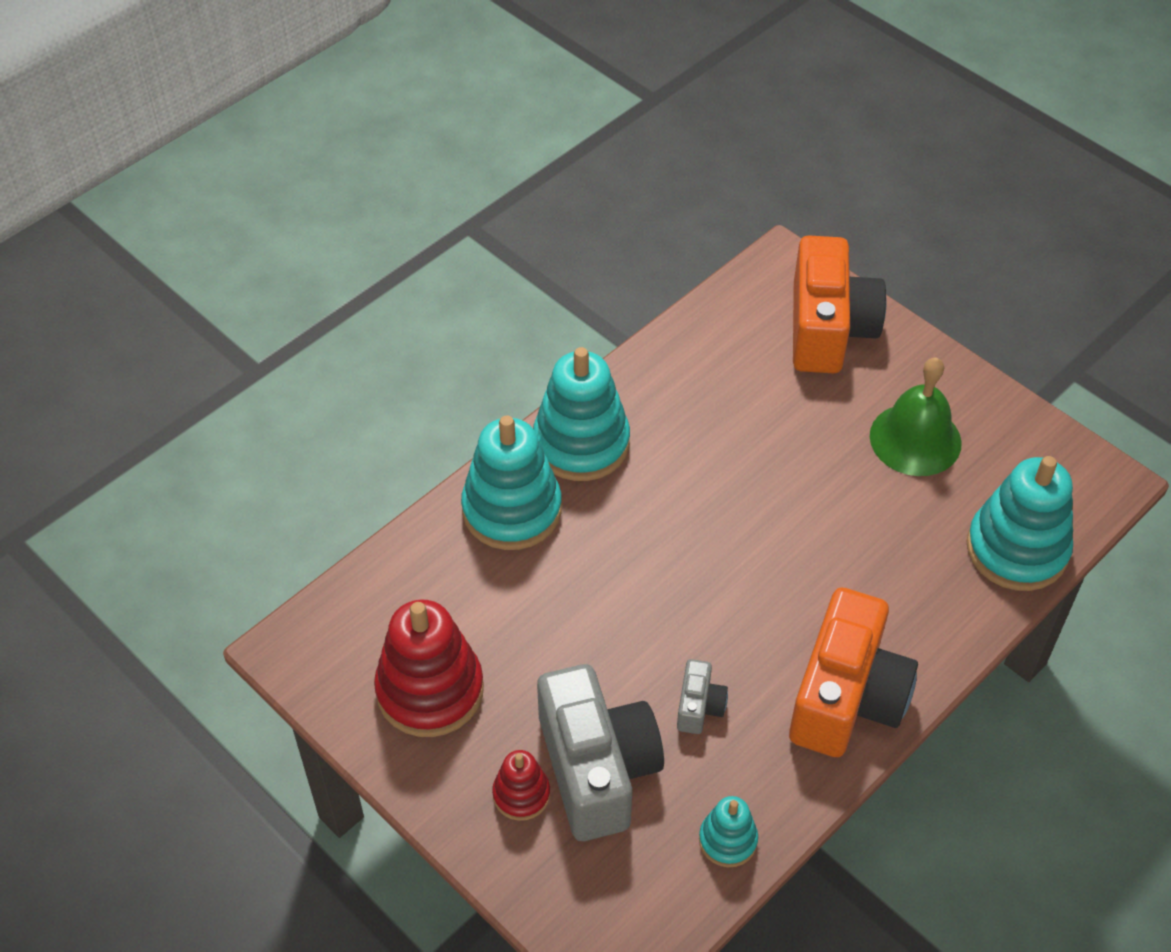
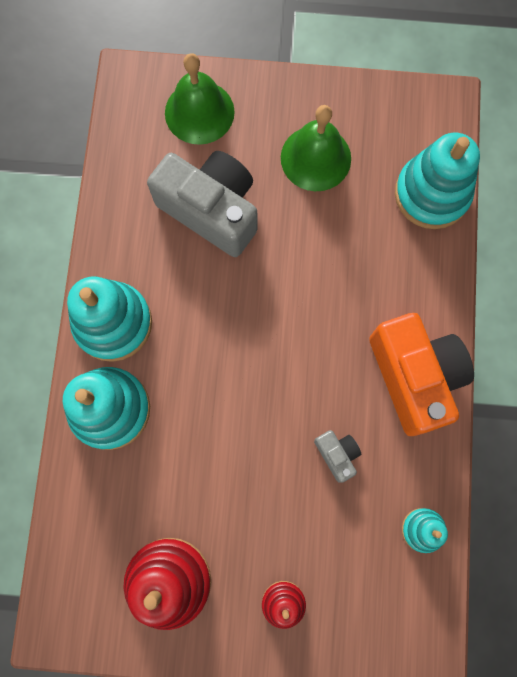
camera: 40 degrees left, 25 degrees up
grey camera [537,664,664,841] -> grey camera moved to [147,151,257,257]
orange camera [793,235,887,373] -> green bell [165,53,235,145]

